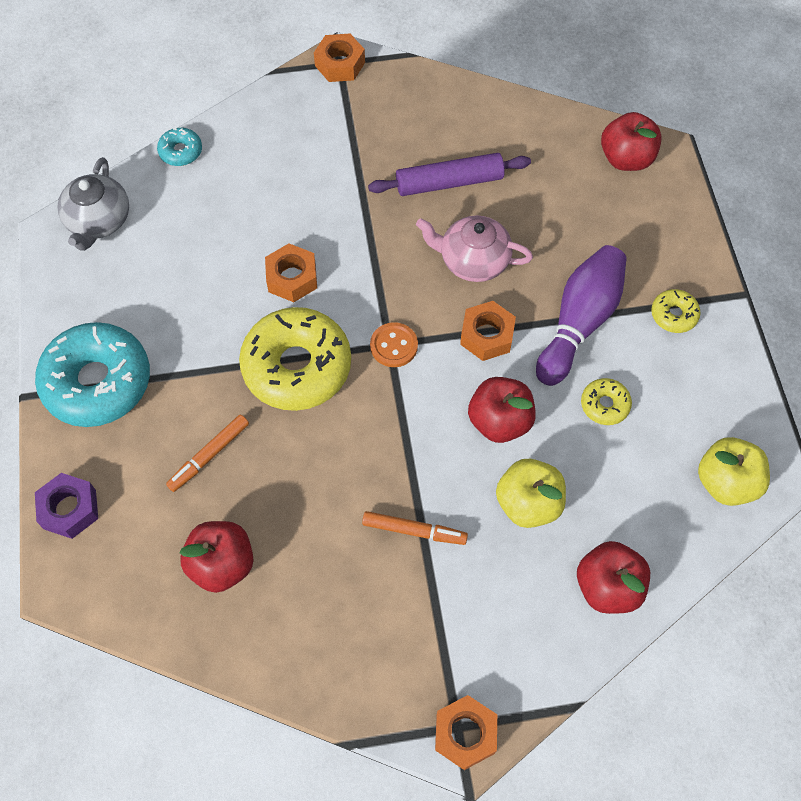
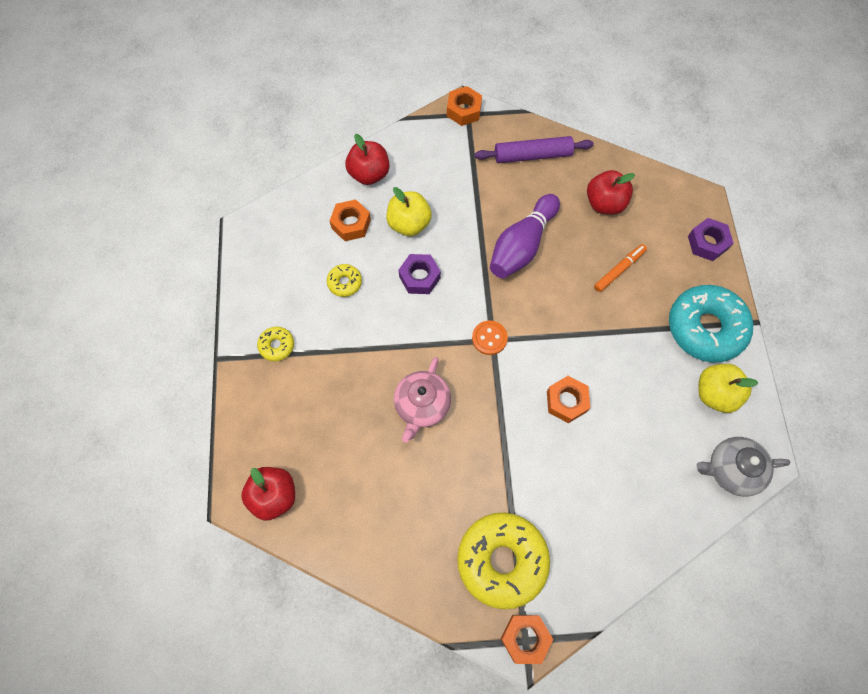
camera: 175 degrees left, 5 degrees up
grey teapot [57,157,129,251] -> grey teapot turned 105 degrees counterclockwise [696,437,791,497]
turquoise donut [157,127,202,166] -> none
yellow donut [239,307,351,411] -> yellow donut moved to [457,512,550,609]
orange marker [362,511,468,545] -> none
purple rolling pin [368,153,531,196] -> purple rolling pin moved to [475,136,594,163]
pink teapot [416,215,533,282] -> pink teapot turned 90 degrees clockwise [394,357,451,443]
orange nut [460,301,516,361] -> orange nut moved to [330,199,371,241]
red apple [468,377,536,443] -> purple nut [398,254,441,294]
purple bowling pin [536,245,627,386] -> purple bowling pin moved to [490,194,560,278]
yellow apple [698,437,770,506] -> yellow apple moved to [698,364,758,413]

